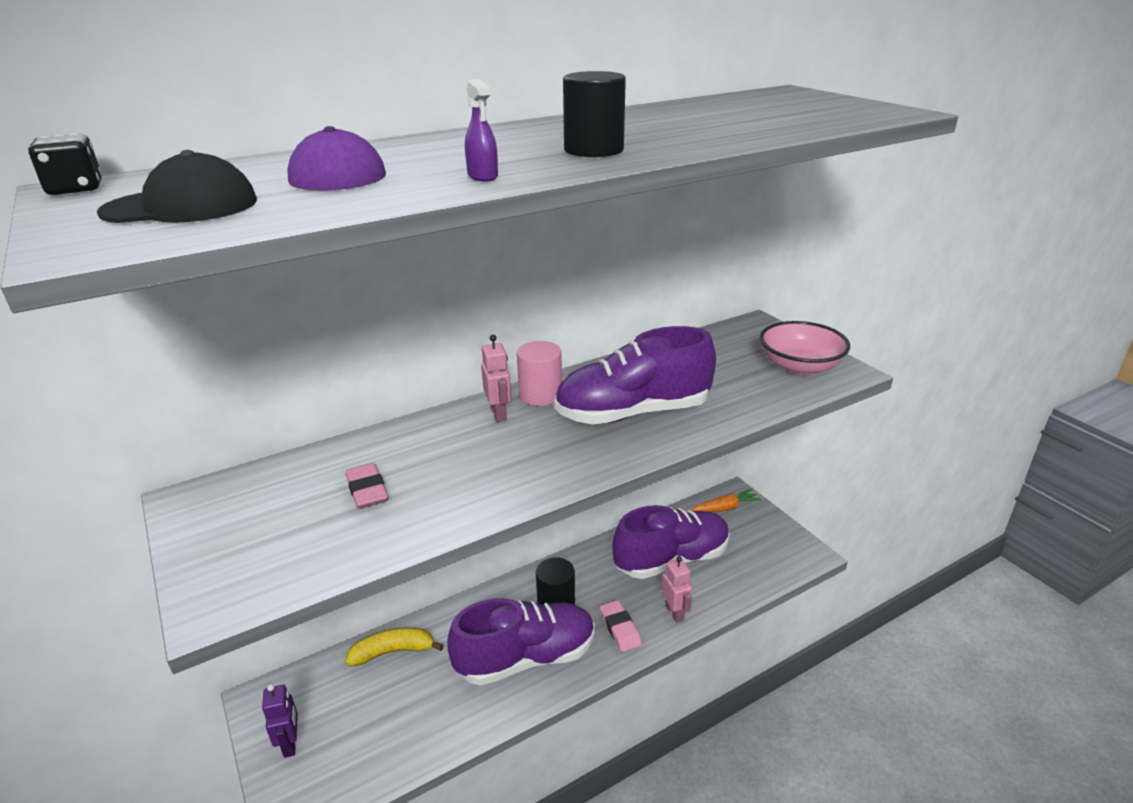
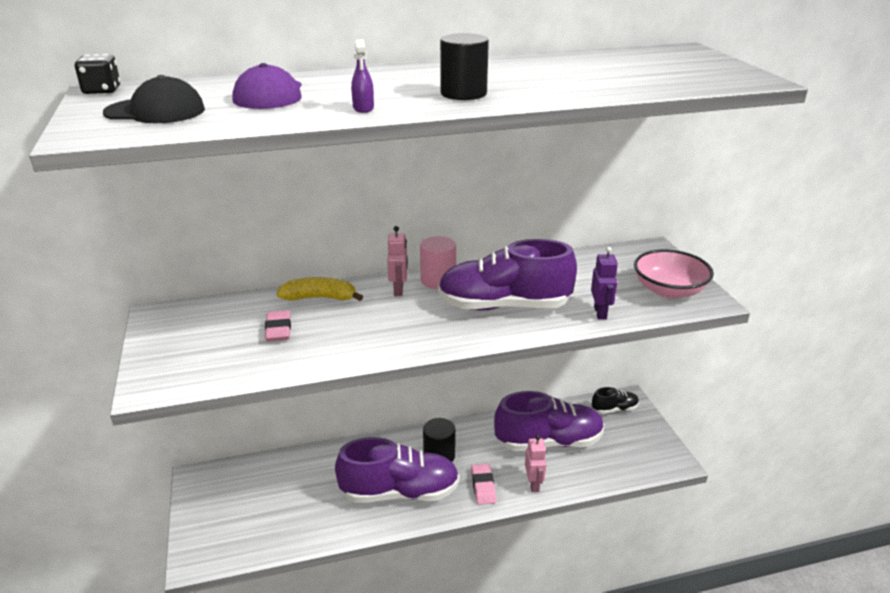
camera: 15 degrees right, 0 degrees up
purple robot [262,684,298,758] -> purple robot moved to [591,247,618,320]
yellow banana [345,627,444,666] -> yellow banana moved to [276,277,363,301]
orange carrot [691,489,761,512] -> black shoe [592,387,639,414]

